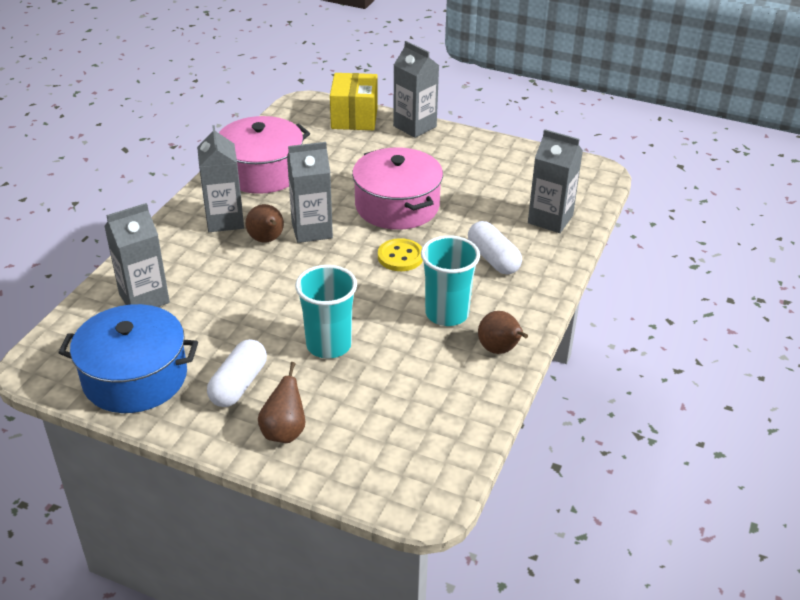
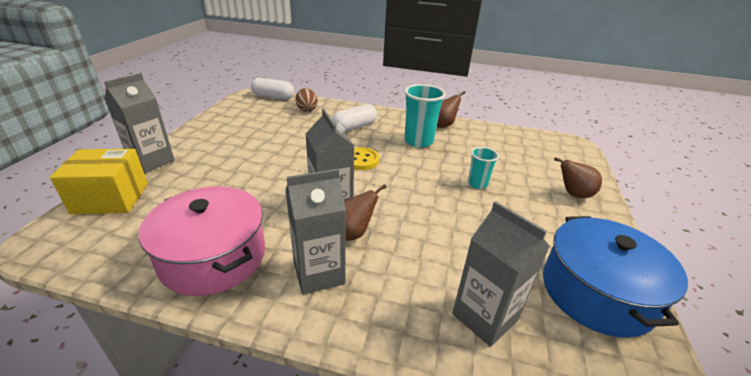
camera: 100 degrees left, 5 degrees down
white capsule [207,339,267,407] -> white capsule moved to [251,78,294,100]
turquoise cup [295,265,357,359] -> turquoise cup [468,147,499,189], size x0.58
pink pot [352,147,443,230] -> none
grey carton [528,129,583,233] -> brown egg [296,88,318,112]

